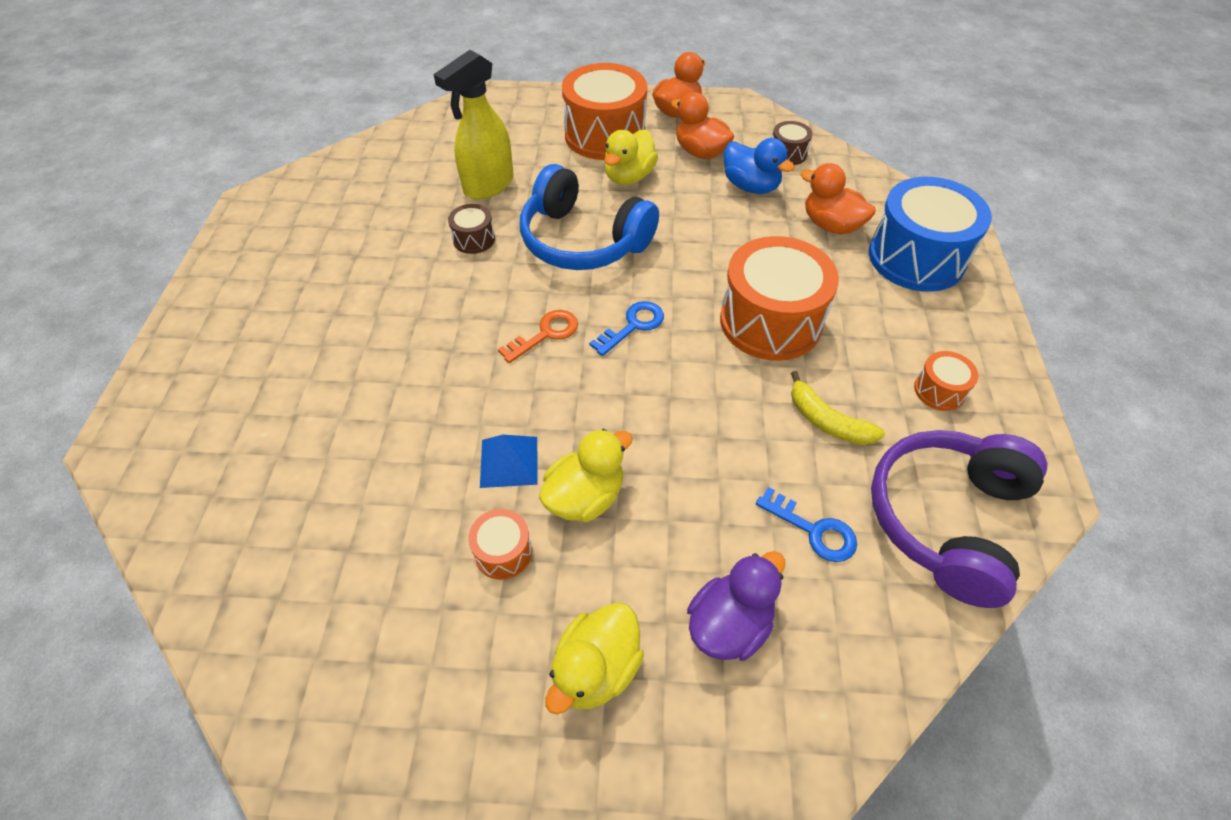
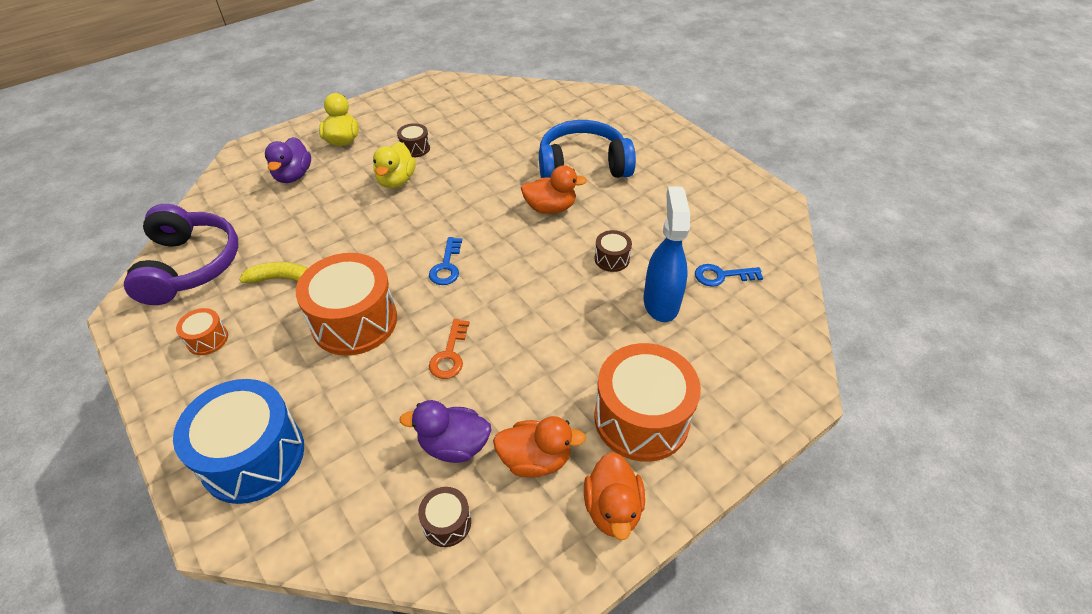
camera: 140 degrees right, 5 degrees down
yellow spray bottle [434,50,513,199] -> blue spray bottle [644,186,690,322]
orange drum [468,509,532,580] -> brown drum [397,123,430,158]
blue pyramid [480,435,538,488] -> none
orange key [498,310,578,363] -> orange key moved to [429,319,469,379]
blue headphones [520,164,659,270] -> blue headphones moved to [539,120,636,178]
yellow duck [604,129,658,185] -> none
blue duck [724,138,795,194] -> purple duck [399,400,491,463]
blue key [756,487,857,562] -> blue key moved to [695,264,763,287]
orange duck [801,163,876,234] -> orange duck moved to [521,165,587,214]

